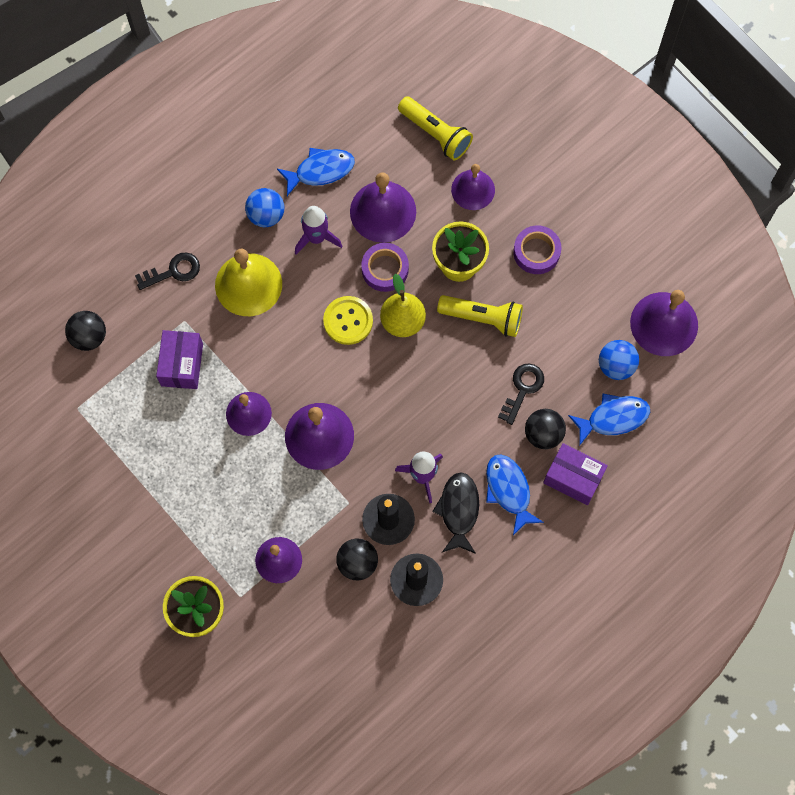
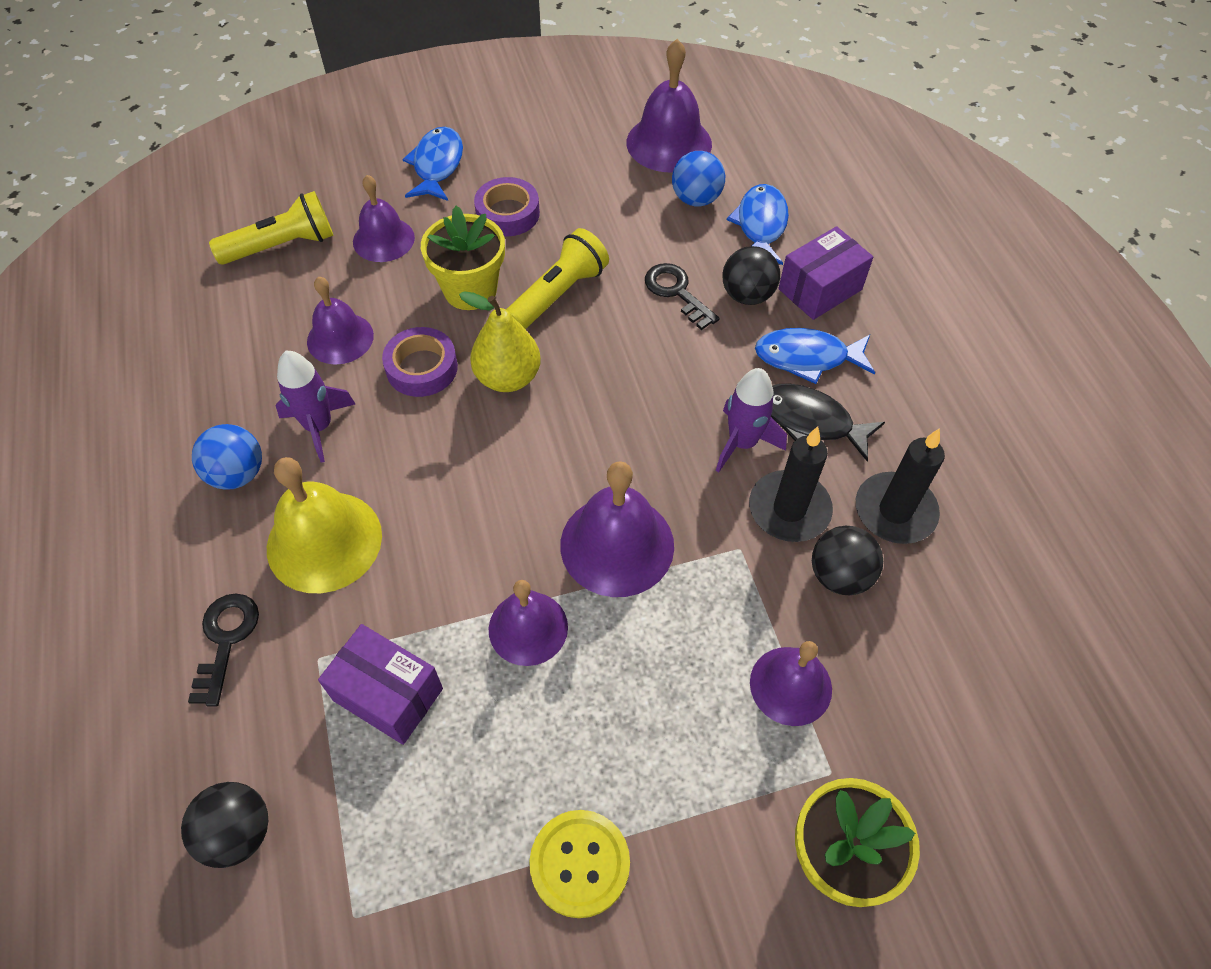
camera: 65 degrees left, 15 degrees down
blue fish [277,148,355,196] -> blue fish moved to [402,127,463,201]
yellow button [323,296,373,345] -> yellow button moved to [529,810,630,918]
purple bell [350,172,416,243] -> purple bell [307,277,374,365], size x0.66

